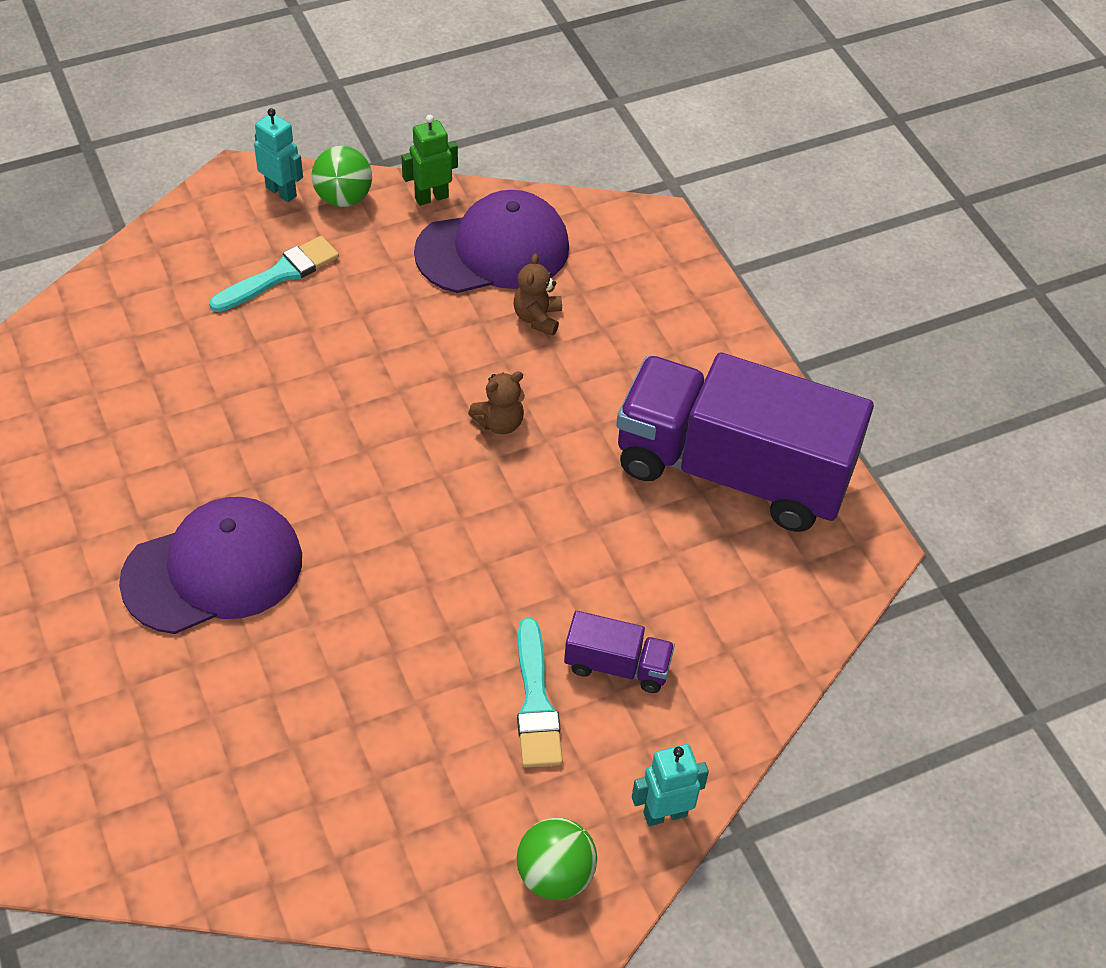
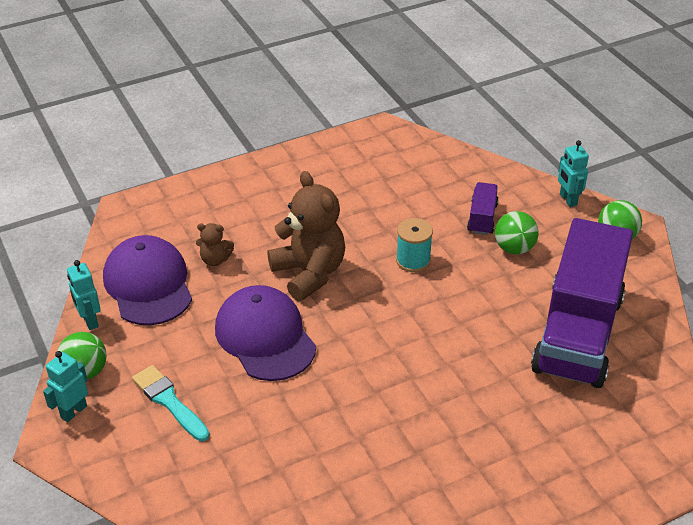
camera: 90 degrees left, 10 degrees down
purple cap [119,497,302,634] -> purple cap moved to [215,285,316,381]
green robot [401,115,458,206] -> turquoise robot [67,260,101,330]
brown teddy bear [468,371,525,434] -> brown teddy bear [267,171,345,301], size x2.12
turquoise brush [517,618,563,768] -> green ball [495,211,539,254]
purple truck [616,352,874,532] -> purple truck moved to [531,218,633,388]
none -> turquoise spool [396,218,433,272]

